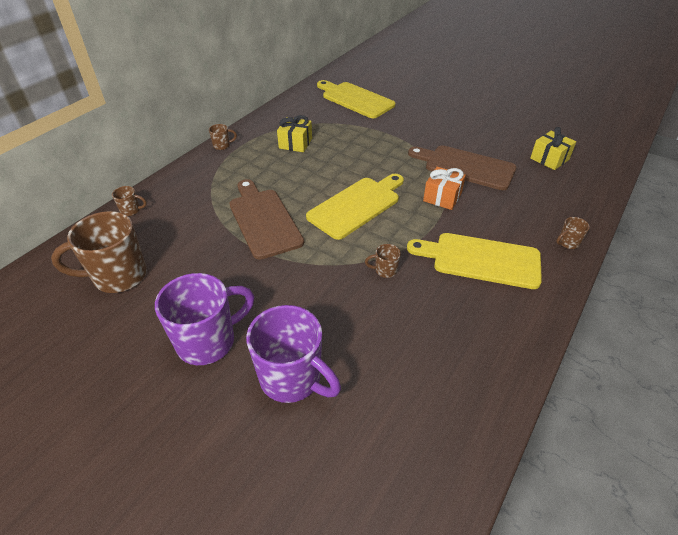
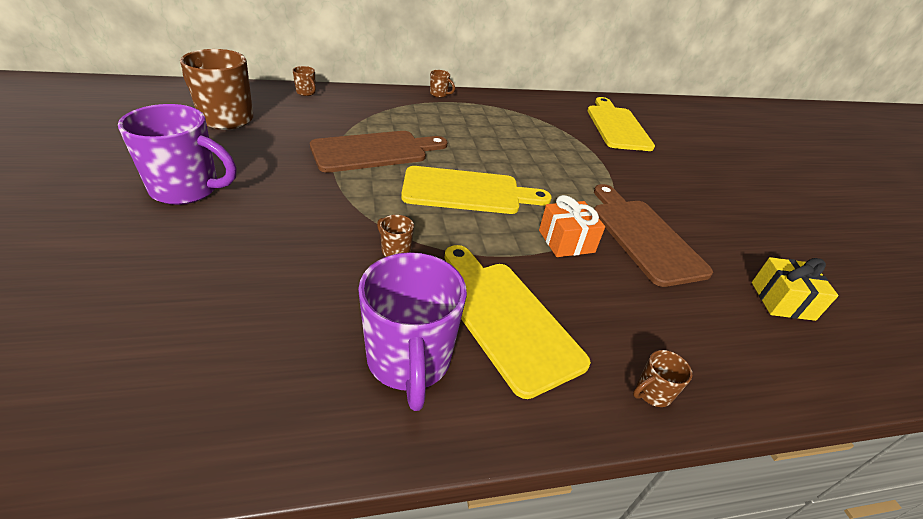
camera: 40 degrees right, 5 degrees down
brown cutting board [229,179,304,260] -> brown cutting board turned 45 degrees clockwise [310,131,448,173]
purple mug [246,305,341,403] -> purple mug moved to [358,252,467,411]
yellow gift [277,115,312,152] -> none
brown mug [556,217,590,249] -> brown mug turned 45 degrees counterclockwise [633,350,692,407]

